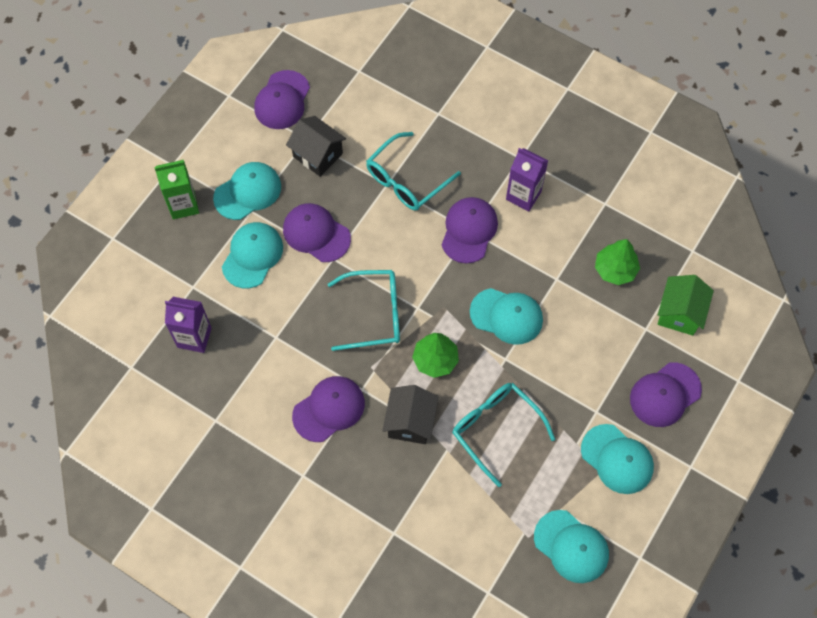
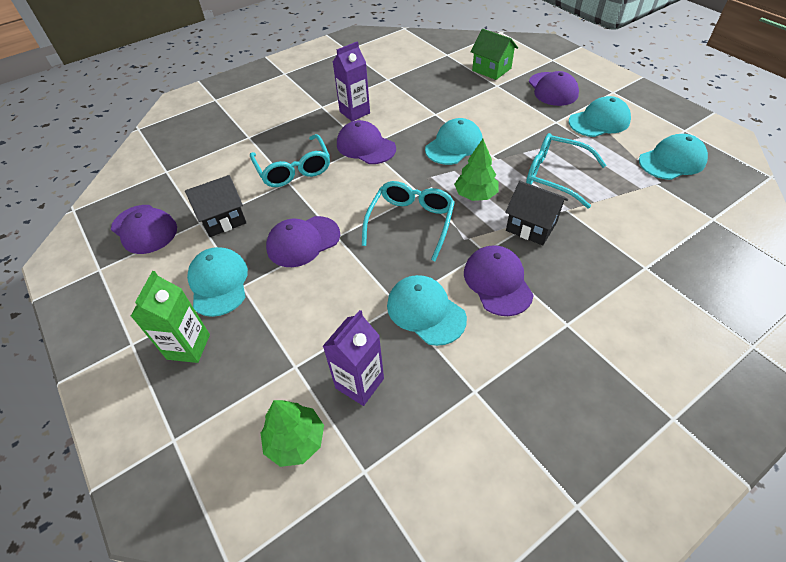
camera: 65 degrees left, 15 degrees down
turquoise cap [222,222,283,288] -> turquoise cap moved to [387,275,467,346]
turquoise glasses [453,383,555,487] -> turquoise glasses turned 45 degrees clockwise [526,133,606,208]
green tree [595,239,640,285] -> green tree moved to [261,400,324,467]

